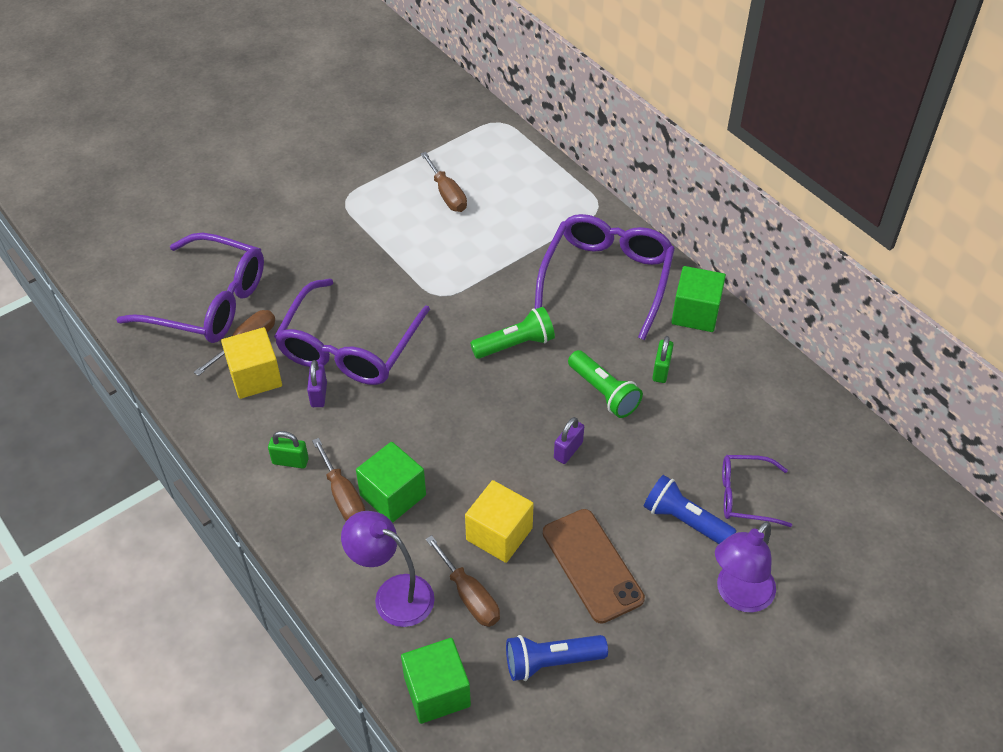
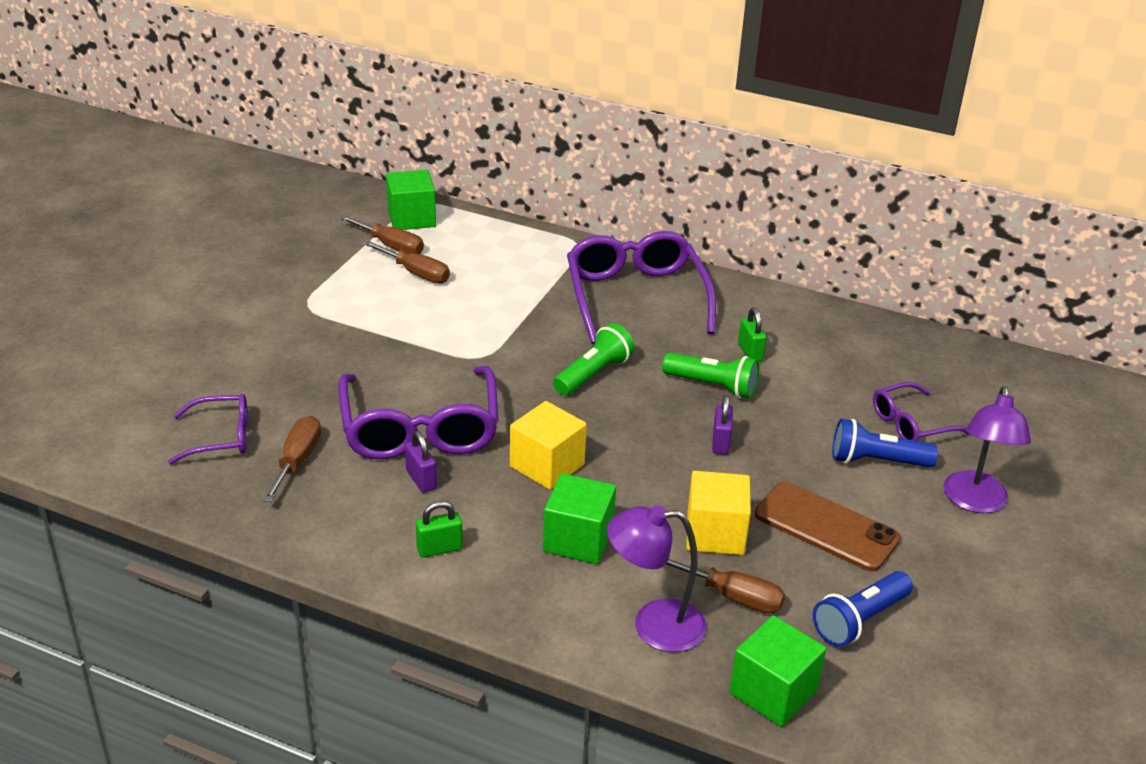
camera: 30 degrees left, 15 degrees down
purple glasses [116,233,264,343] -> purple glasses [168,394,248,464], size x0.53
yellow cube [221,327,282,399] -> yellow cube moved to [510,401,587,490]
brown screwdriver [312,438,365,521] -> brown screwdriver moved to [340,215,424,254]
green cube [671,266,726,332] -> green cube moved to [386,170,436,230]

